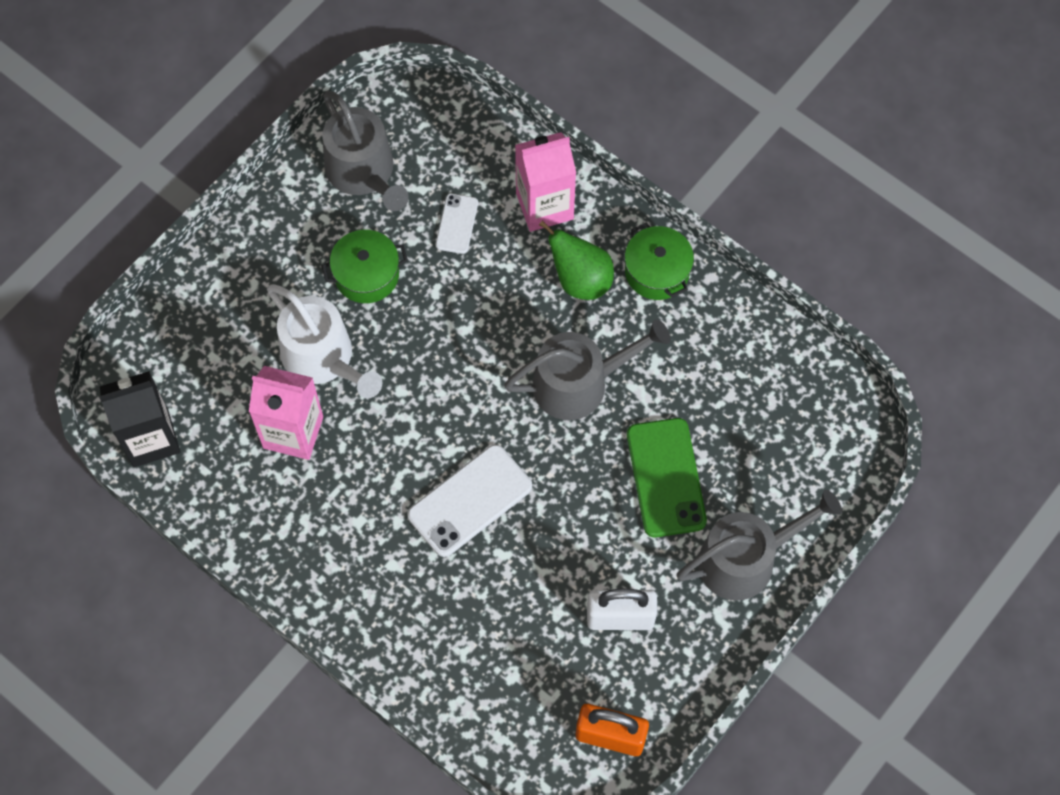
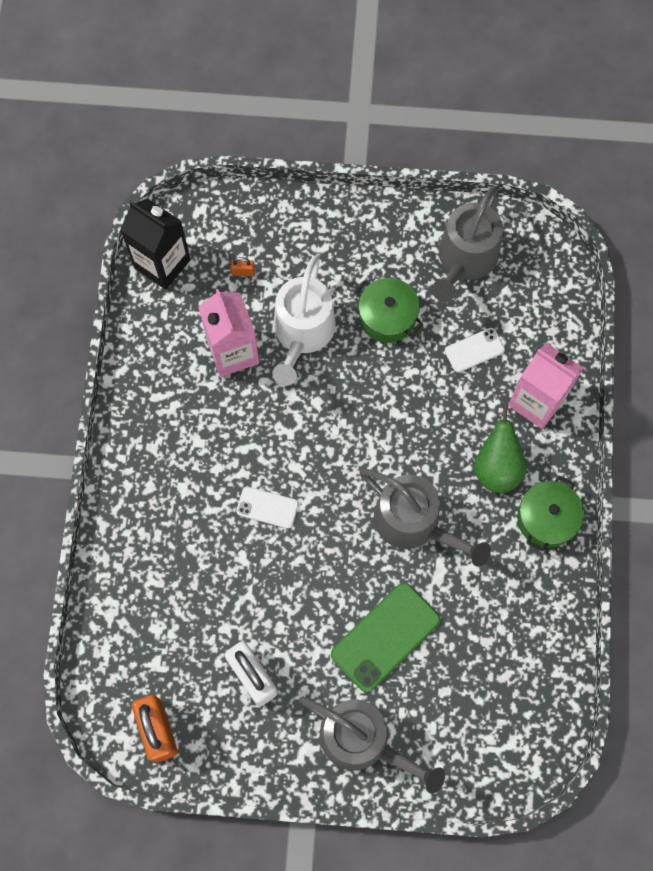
camera: 55 degrees right, 5 degrees up
white phone [407,444,532,557] -> white phone [236,487,299,529], size x0.55
none -> orange padlock [230,257,255,276]

